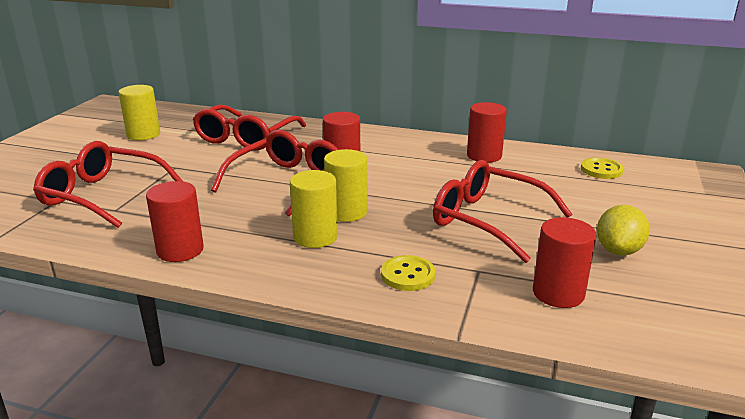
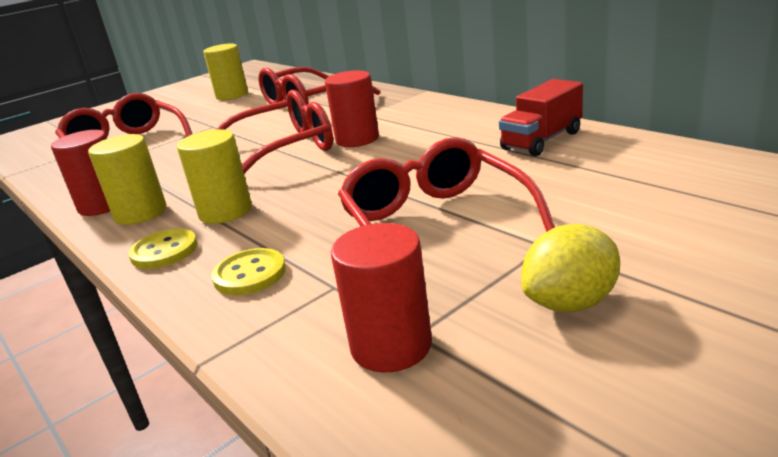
camera: 35 degrees right, 0 degrees up
yellow cylinder [324,149,368,222] -> yellow cylinder moved to [88,134,167,225]
red cylinder [467,102,507,163] -> red truck [499,79,583,156]
yellow button [581,158,624,179] -> yellow button moved to [128,228,198,269]

